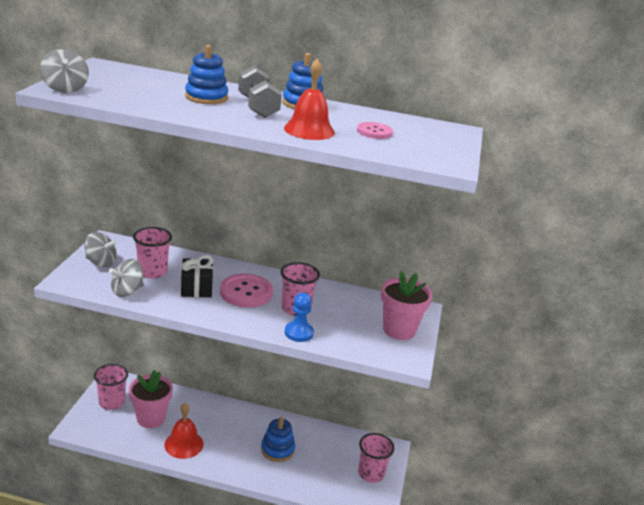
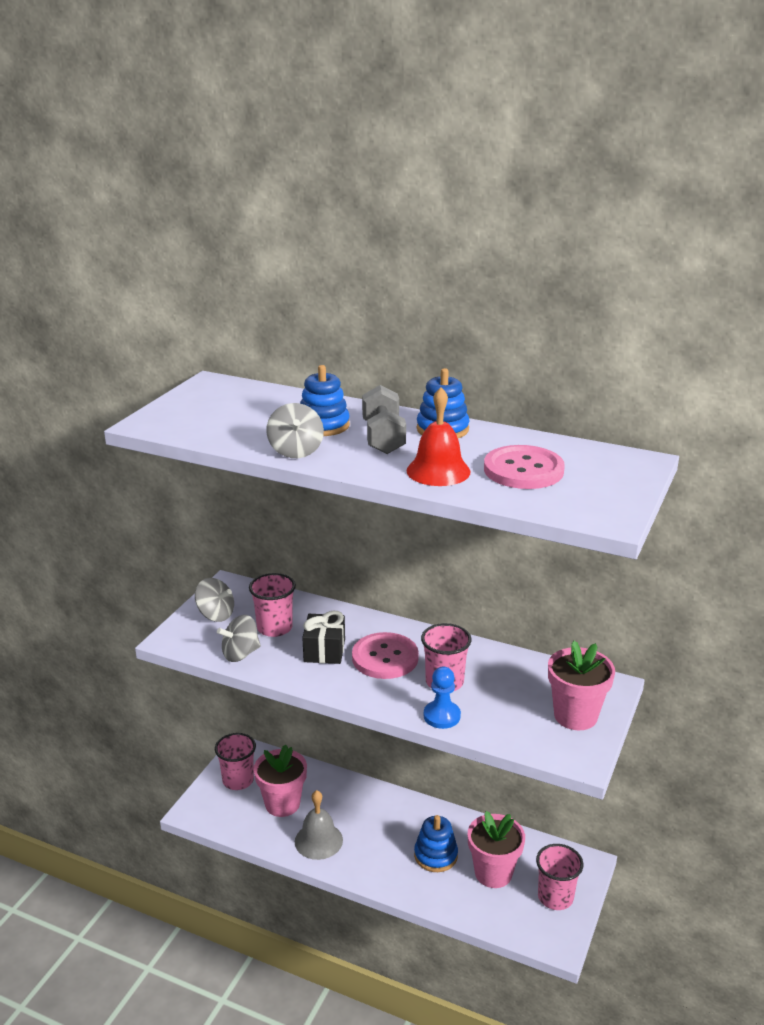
camera: 15 degrees right, 0 degrees up
grey spinning top [40,49,89,93] -> grey spinning top moved to [266,403,324,458]
red bell [164,403,203,459] -> grey bell [295,790,343,860]
pink button [357,122,393,139] -> pink button [484,445,565,489], size x1.74
none -> pink flower pot [468,811,525,888]

